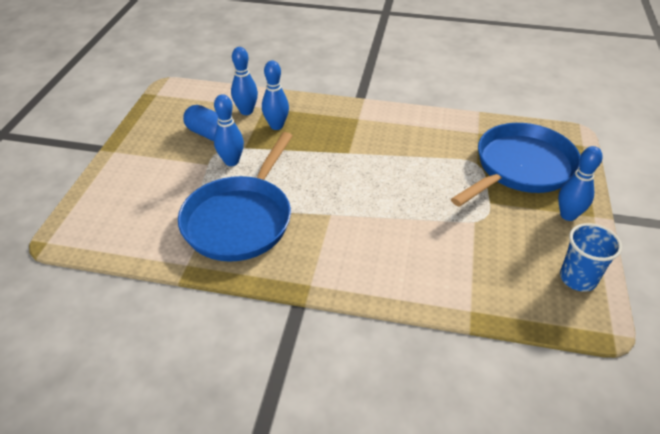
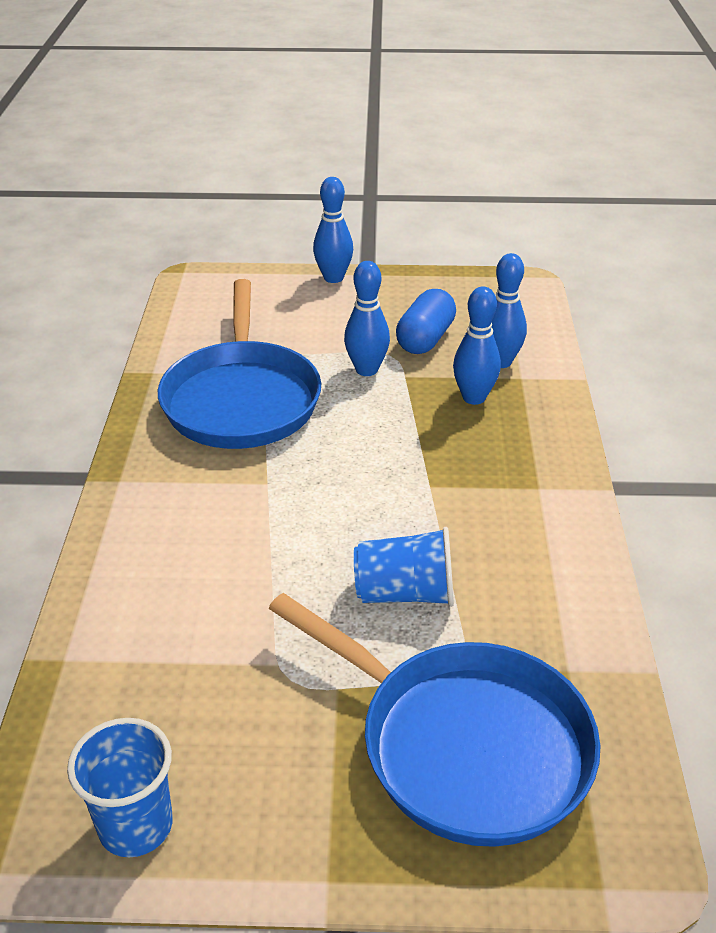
camera: 80 degrees right, 5 degrees down
blue pan [178,132,292,262] -> blue pan turned 105 degrees counterclockwise [158,279,322,449]
blue bowling pin [558,146,603,221] -> blue bowling pin moved to [313,177,353,283]
none -> blue cup [354,527,454,607]

